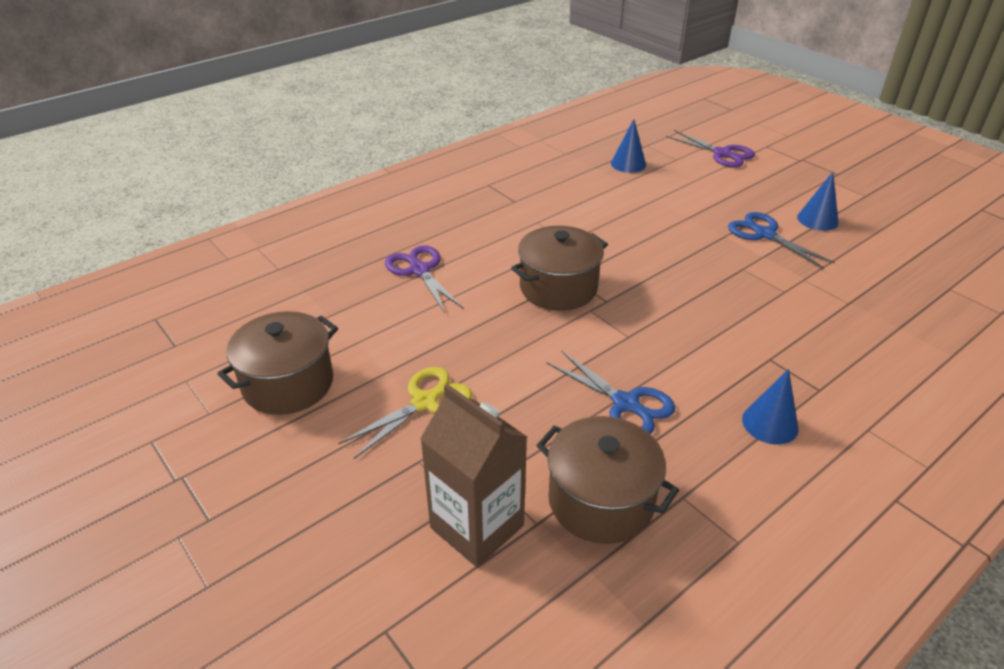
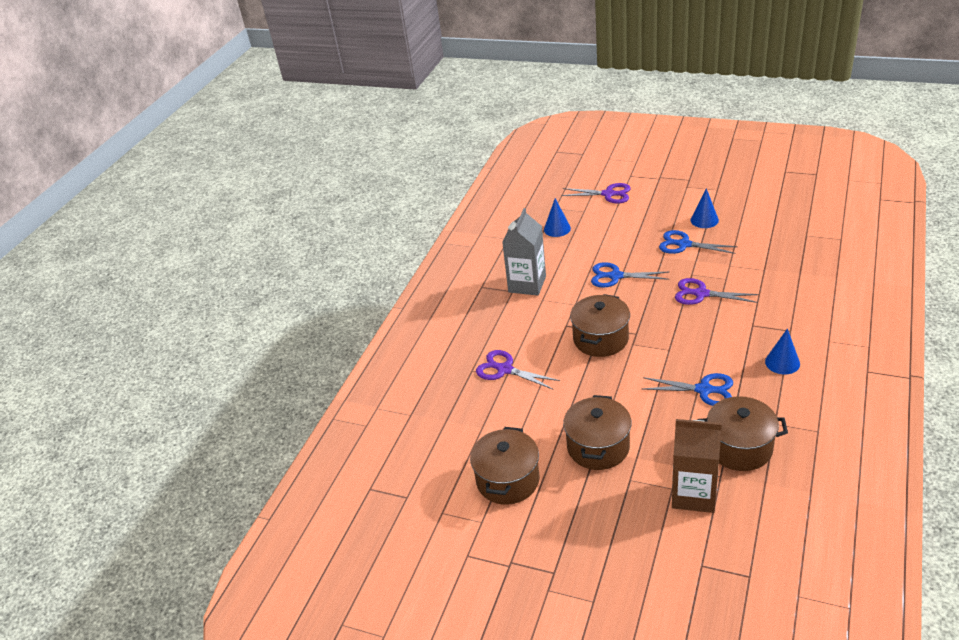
camera: 25 degrees left, 0 degrees up
yellow scissors [338,367,472,460] -> brown pot [563,395,631,470]
none -> grey carton [502,208,546,296]
none -> blue scissors [591,262,669,288]
none -> purple scissors [675,278,759,305]

